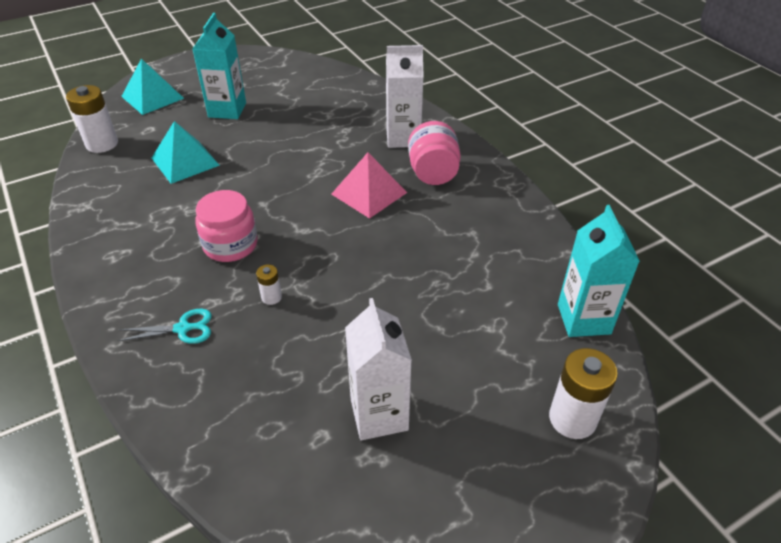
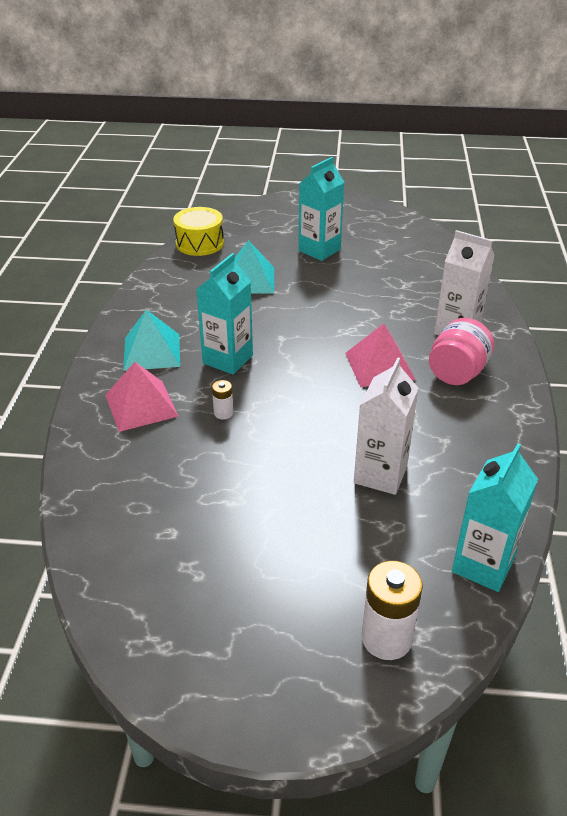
camera: 35 degrees right, 5 degrees down
white battery [66,85,118,153] -> yellow drum [173,207,224,256]
turquoise scissors [118,309,212,344] -> pink pyramid [105,362,179,432]
turquoise pyramid [121,59,184,115] -> turquoise pyramid moved to [123,309,180,371]
pink jar [195,190,258,262] -> turquoise carton [196,253,253,375]
white carton [345,298,412,440] -> white carton moved to [354,357,419,495]

